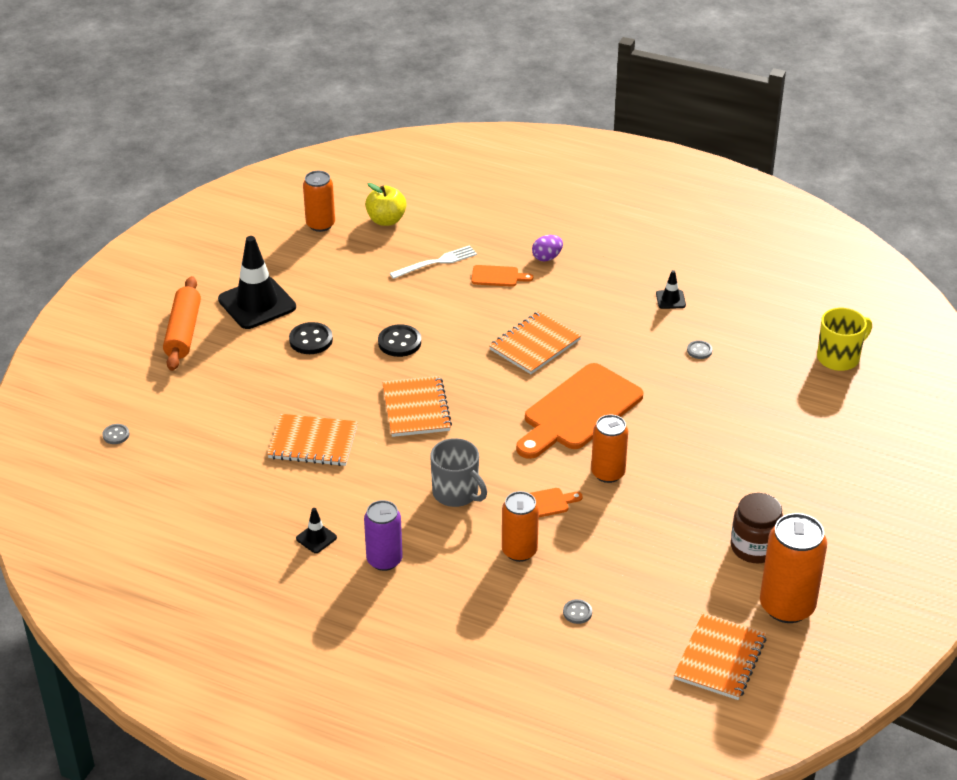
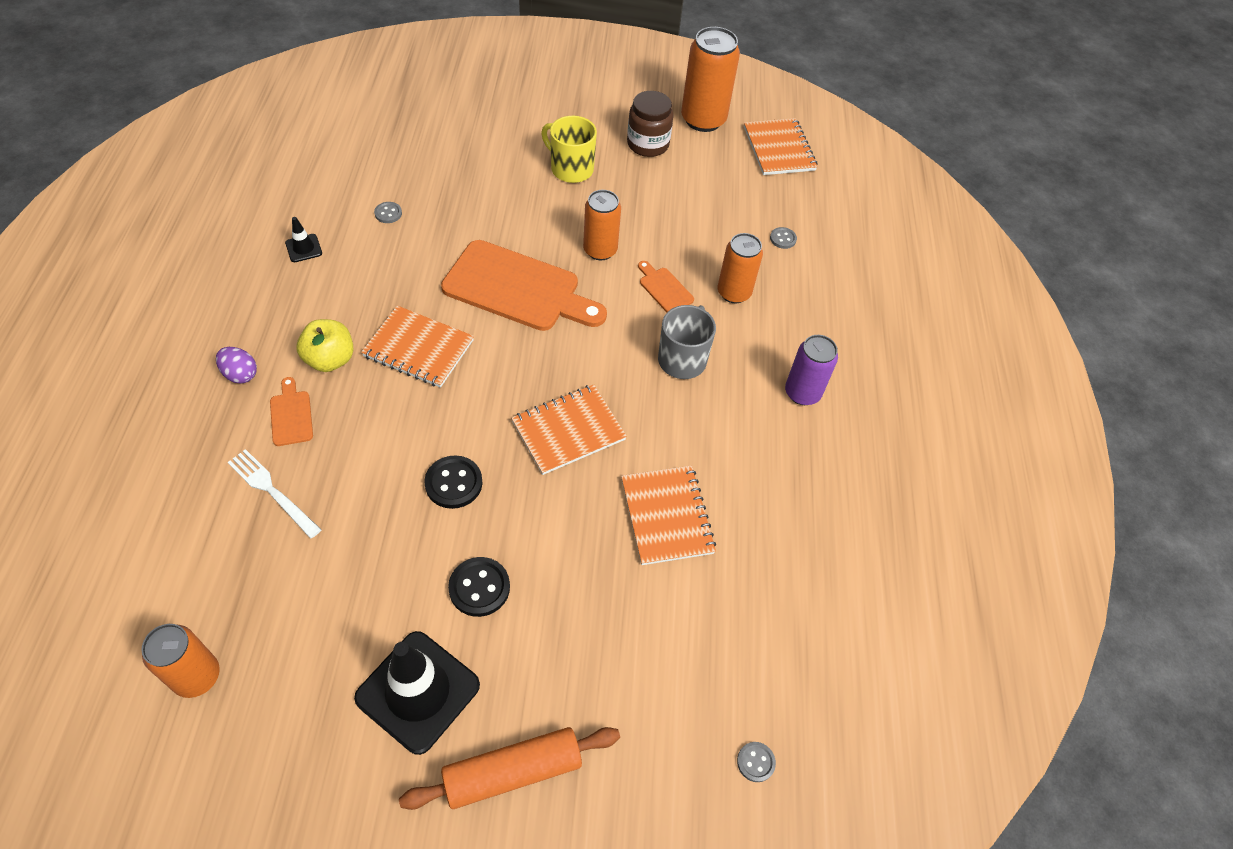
camera: 115 degrees left, 15 degrees up
black traffic cone [296,508,337,553] -> none
yellow apple [365,183,407,226] -> yellow apple moved to [296,319,353,372]
orange notebook [674,613,767,700] -> orange notebook turned 75 degrees clockwise [744,118,818,175]
yellow mug [817,308,872,371] -> yellow mug moved to [541,116,597,183]

